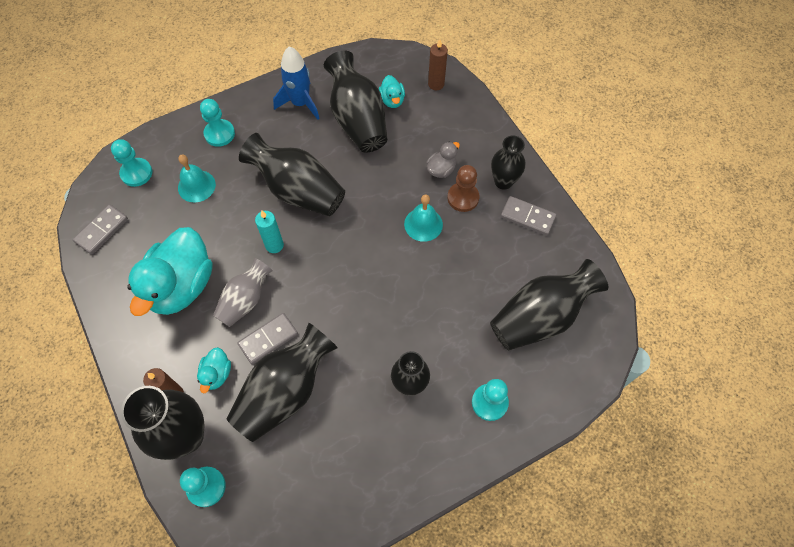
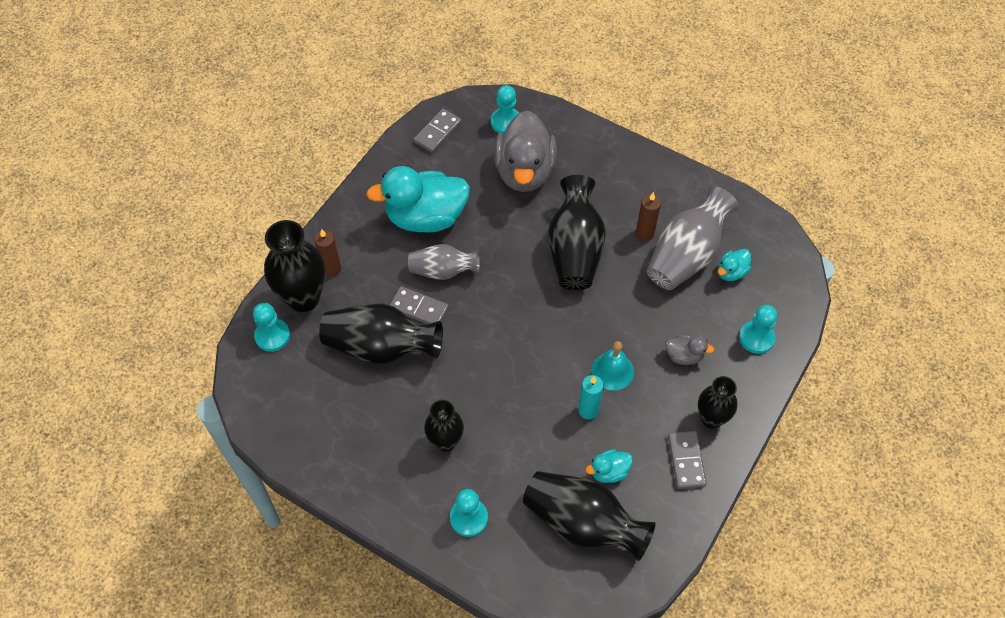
camera: 60 degrees right, 5 degrees down
grey domino [73,204,128,255] -> grey domino turned 60 degrees counterclockwise [413,109,462,153]
turquoise bell [178,154,216,202] -> grey duck [494,110,557,192]
turquoise duck [197,347,231,393] -> turquoise duck moved to [585,449,633,483]
turquoise pawn [200,99,235,147] -> turquoise pawn moved to [739,305,777,354]
turquoise candle [255,211,284,253] -> turquoise candle moved to [578,375,603,419]
blue rocket [273,46,320,120] -> none
black vase [324,51,387,153] -> grey vase [646,186,739,290]
brown candle [428,39,448,90] -> brown candle moved to [636,192,661,241]
brown pawn [447,165,479,212] -> none

